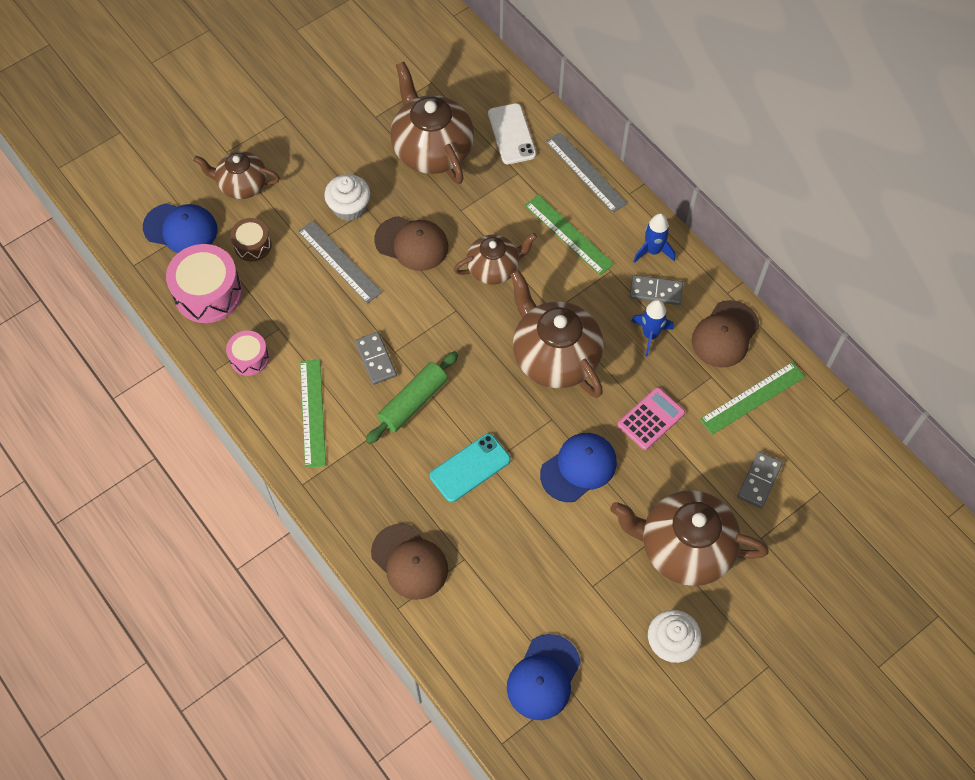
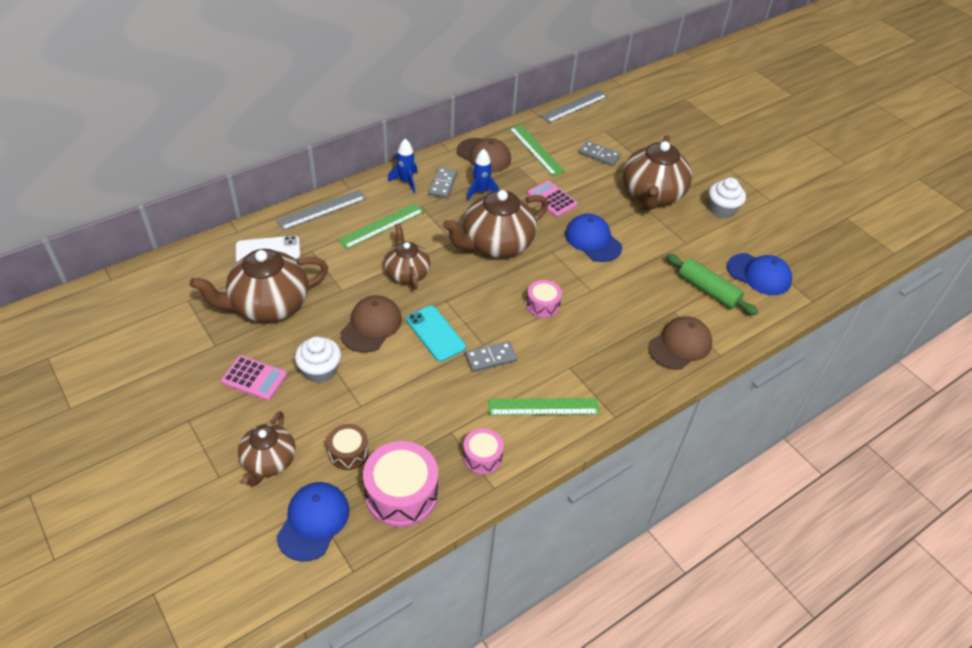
camera: 90 degrees left, 15 degrees down
grey ruler [298,221,382,304] -> grey ruler moved to [541,90,608,123]
green rolling pin [366,351,458,444] -> green rolling pin moved to [666,254,758,315]
turquoise phone [430,434,511,502] -> turquoise phone moved to [406,306,466,362]
none -> pink calculator [221,355,287,401]
none -> pink drum [526,280,562,318]

